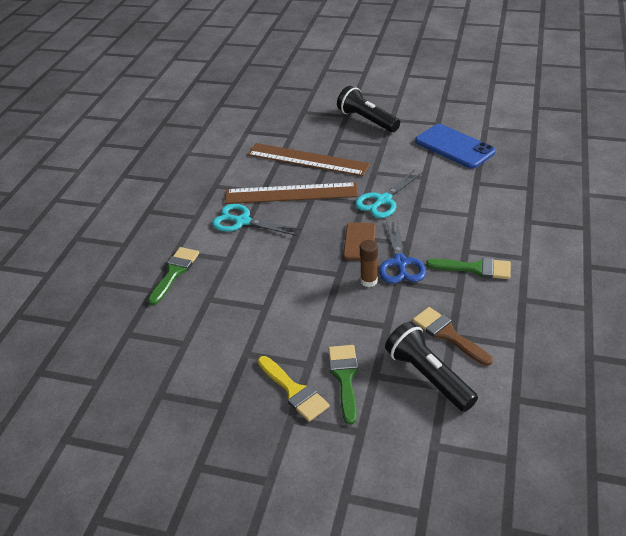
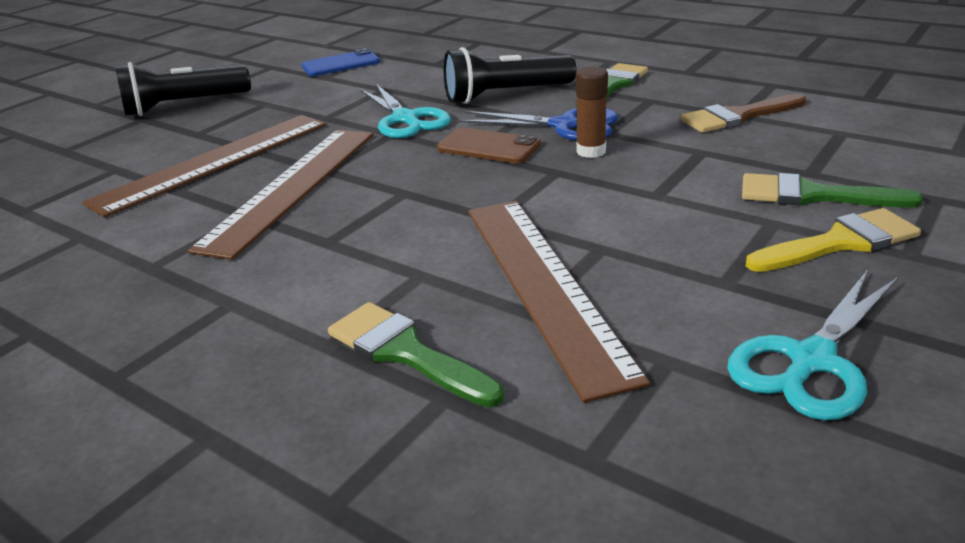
camera: 70 degrees left, 10 degrees down
turquoise scissors [212,204,302,236] -> turquoise scissors moved to [727,271,899,421]
black flashlight [385,322,478,412] -> black flashlight moved to [444,47,576,104]
blue phone [415,124,496,169] -> blue phone [302,49,380,76], size x0.62
none -> brown ruler [468,201,650,403]

